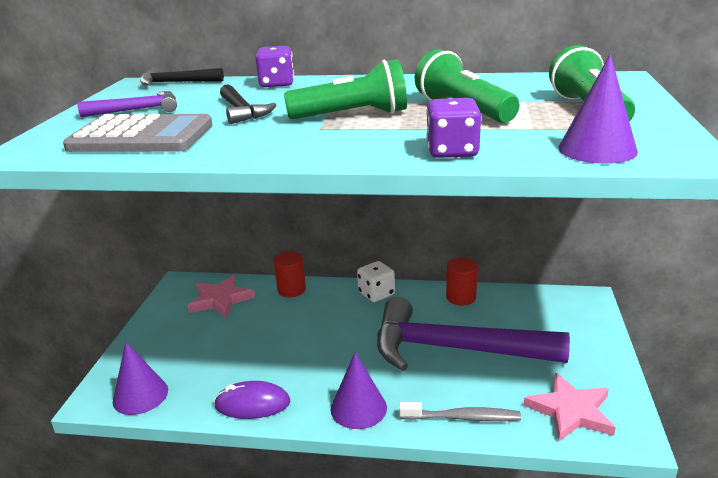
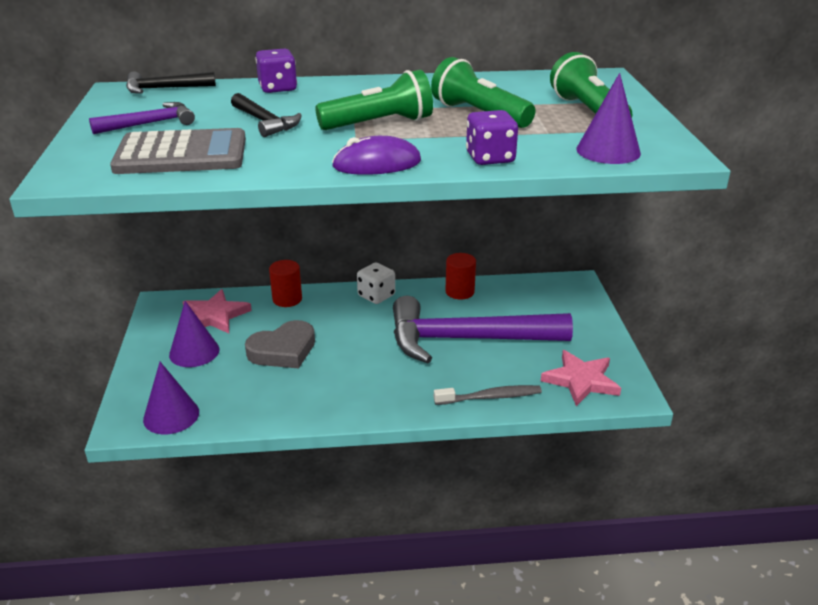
camera: 15 degrees left, 5 degrees up
purple mouse [214,381,291,419] -> purple mouse moved to [332,136,421,175]
purple cone [331,352,387,429] -> purple cone moved to [169,301,219,367]
none -> grey heart [245,320,315,369]

